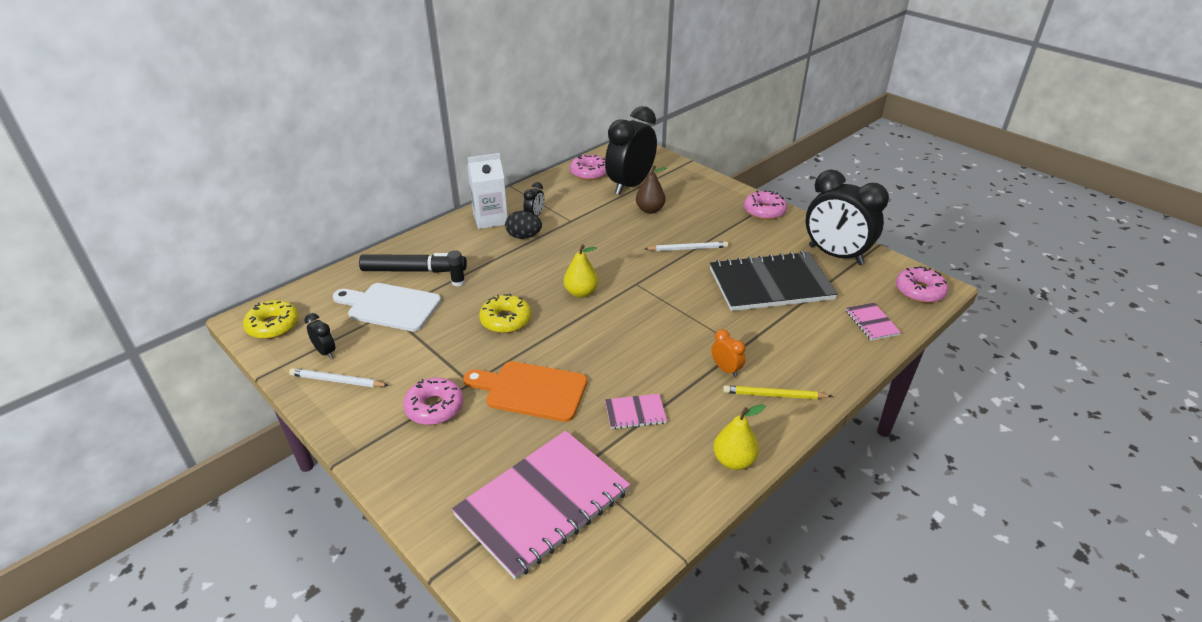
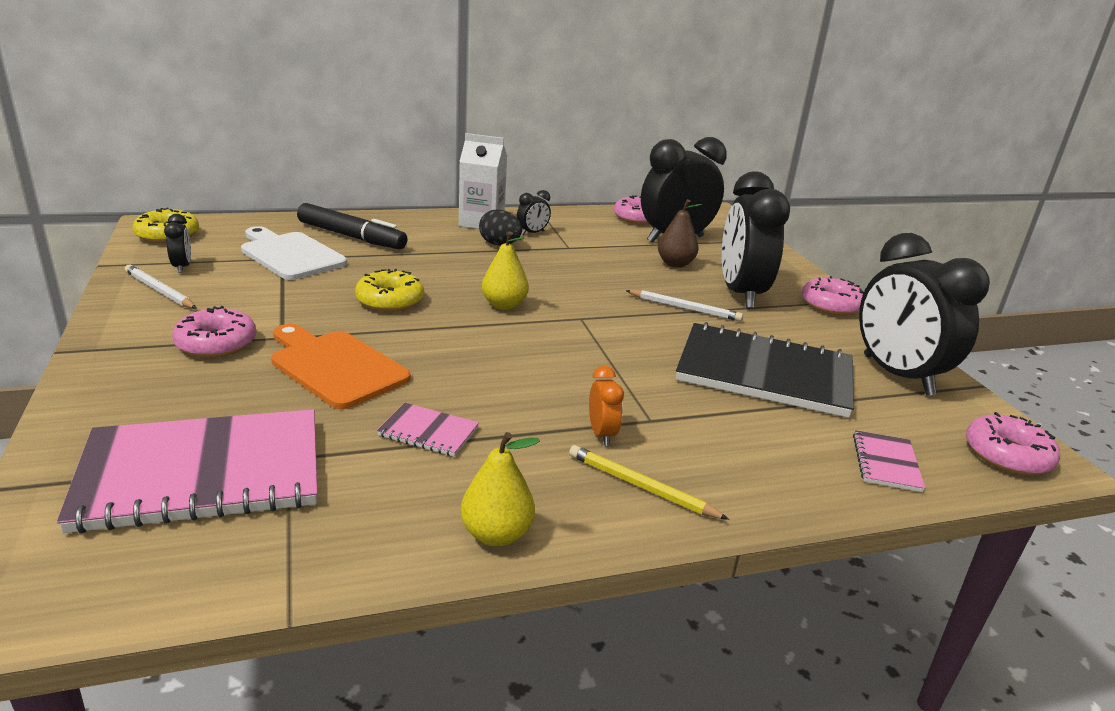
camera: 25 degrees right, 10 degrees down
black glue stick [447,250,465,286] -> none
none -> black clock [722,171,790,309]

